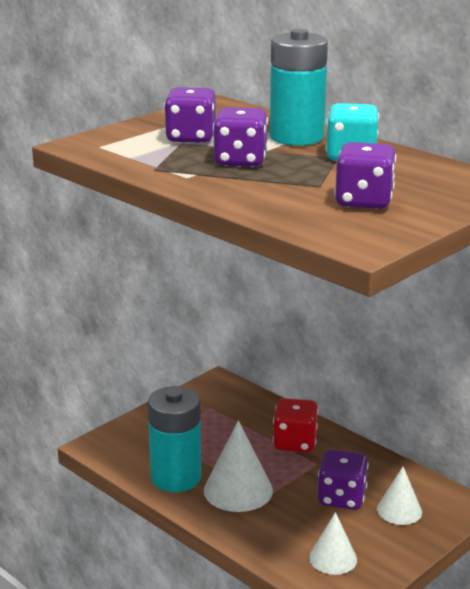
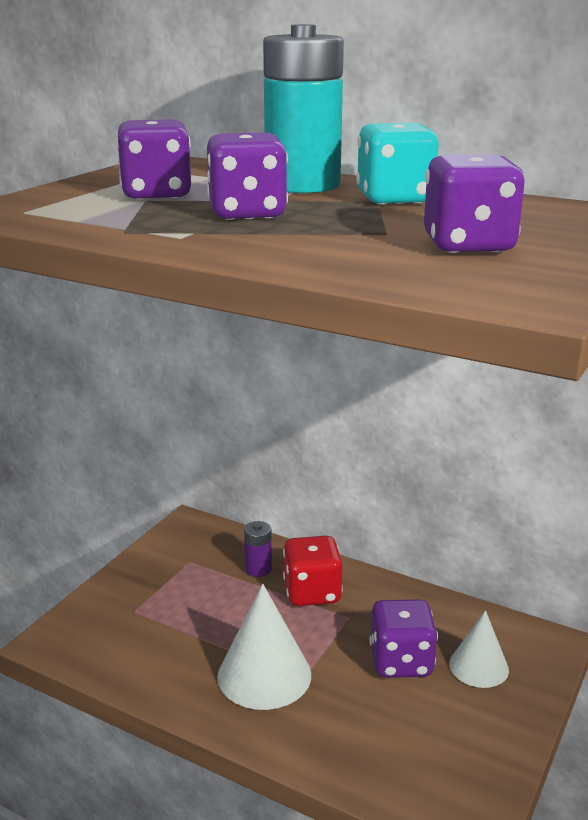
camera: 15 degrees left, 0 degrees up
turquoise battery [148,386,201,492] -> none
white cone [309,512,357,575] -> none
none -> purple battery [244,521,272,577]

